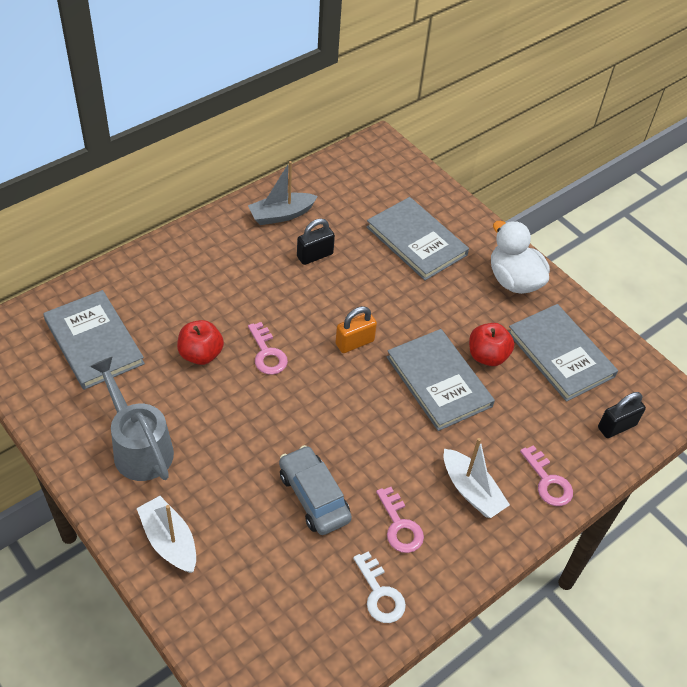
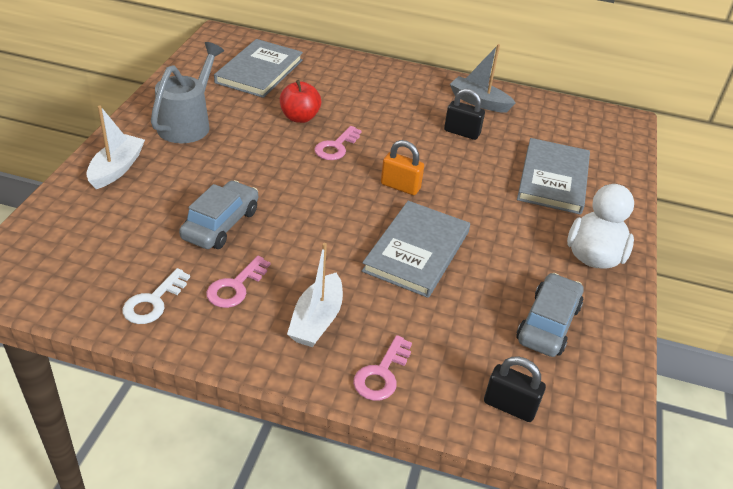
camera: 55 degrees right, 10 degrees down
red apple [469,323,514,366] -> none
grey book [508,304,618,402] -> grey car [516,273,583,357]

